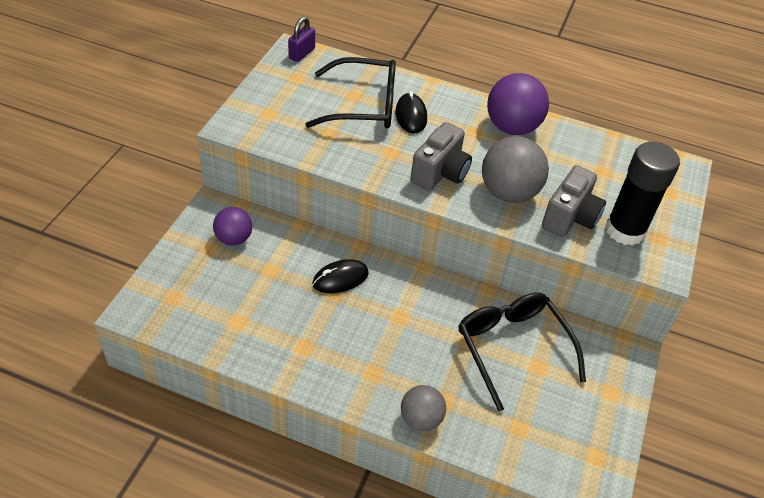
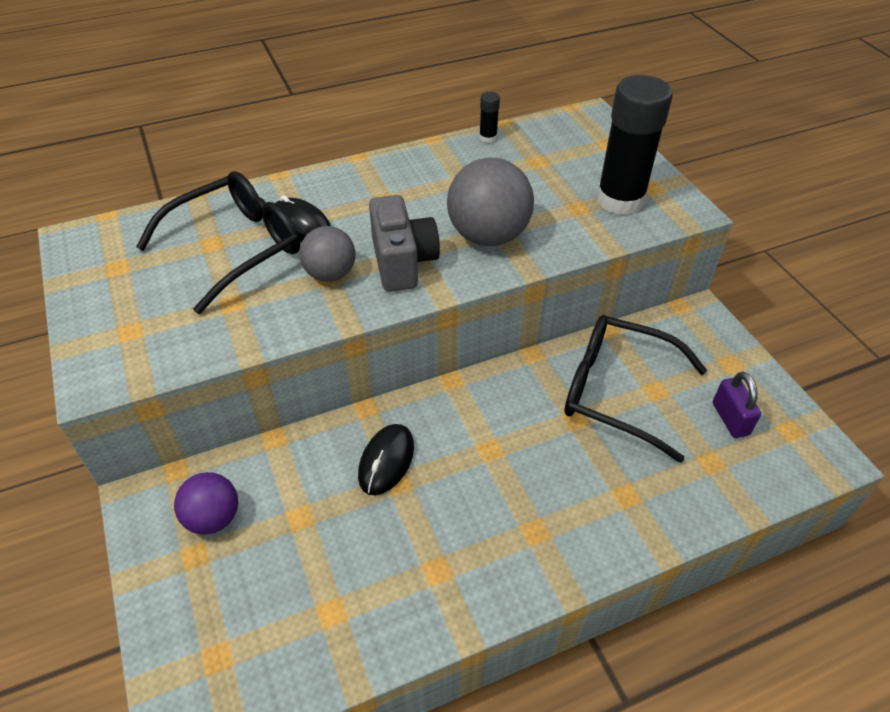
camera: 40 degrees left, 0 degrees up
purple padlock [288,17,315,62] -> purple padlock moved to [713,372,761,438]
grey ball [401,385,446,431] -> grey ball moved to [299,226,356,282]
purple ball [487,73,549,135] -> none
grey camera [542,165,606,237] -> none
none -> black glue stick [479,92,500,143]

